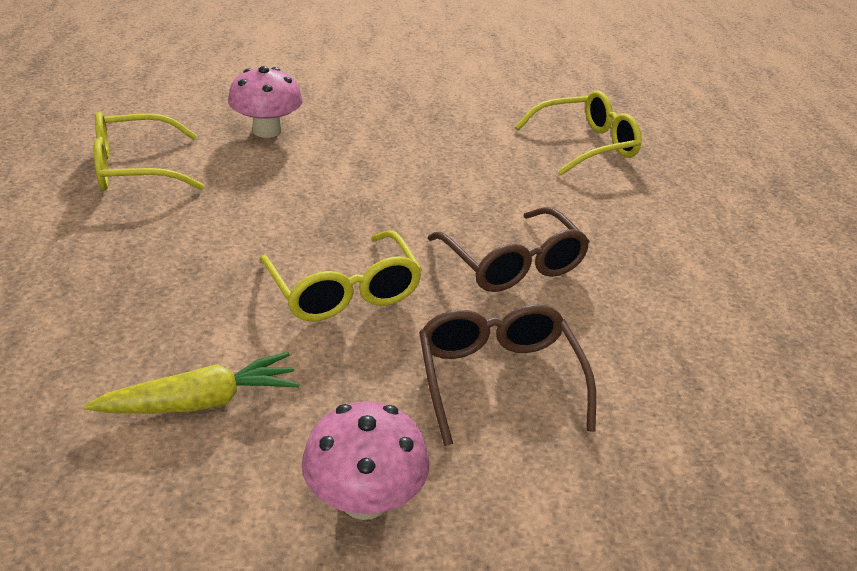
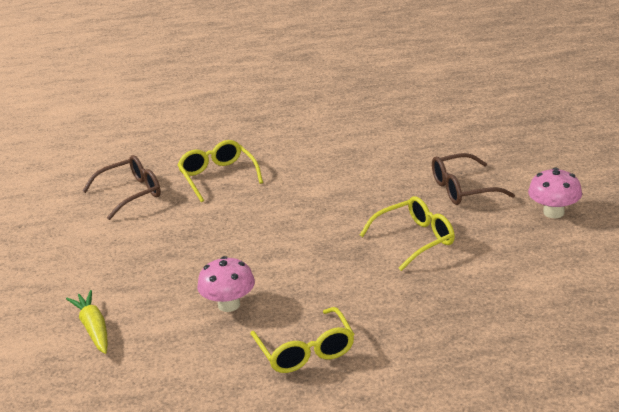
camera: 90 degrees left, 5 degrees down
yellow carrot [84,352,299,414] -> yellow carrot moved to [66,290,108,354]
brown glasses [428,207,590,292] -> brown glasses moved to [83,155,161,220]

